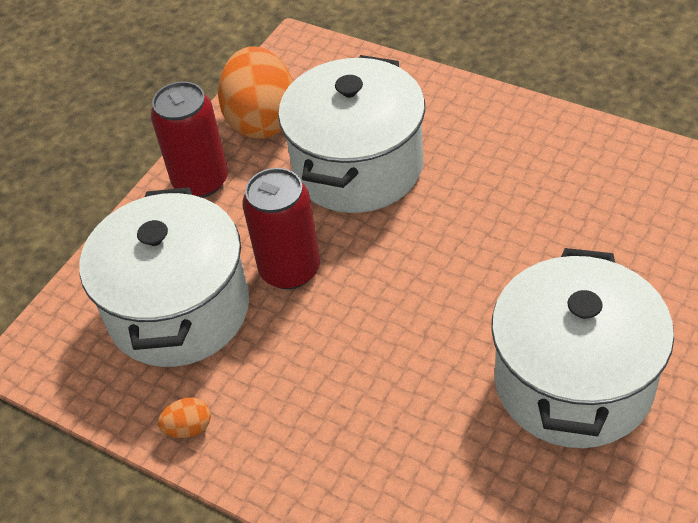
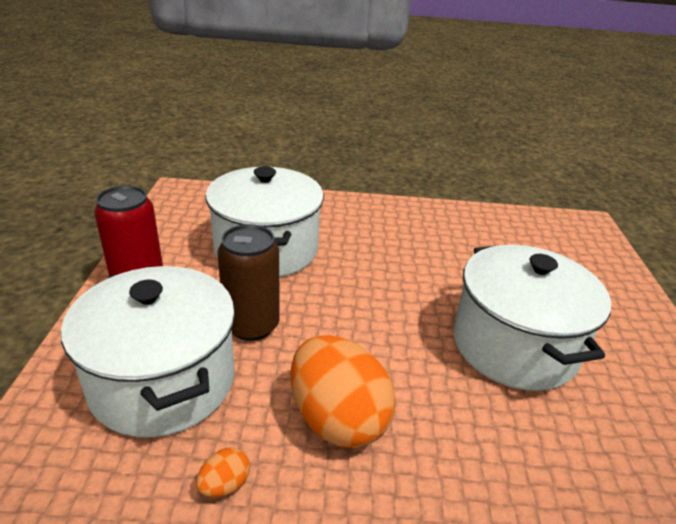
camera: 35 degrees left, 15 degrees down
orange egg [218,46,293,139] -> orange egg moved to [291,335,396,448]
red can [243,168,320,289] -> brown can [217,224,280,341]

